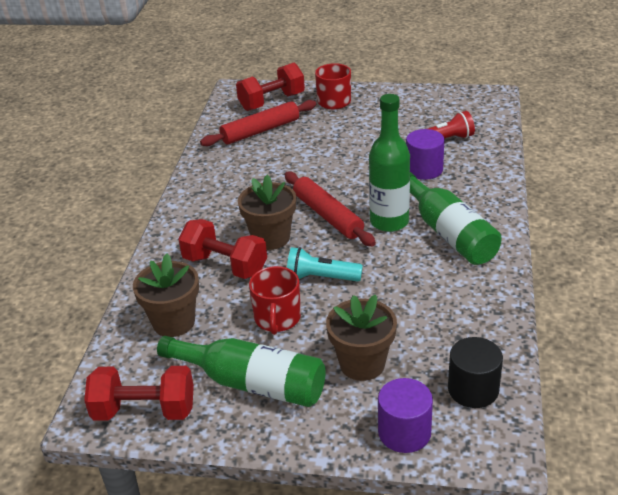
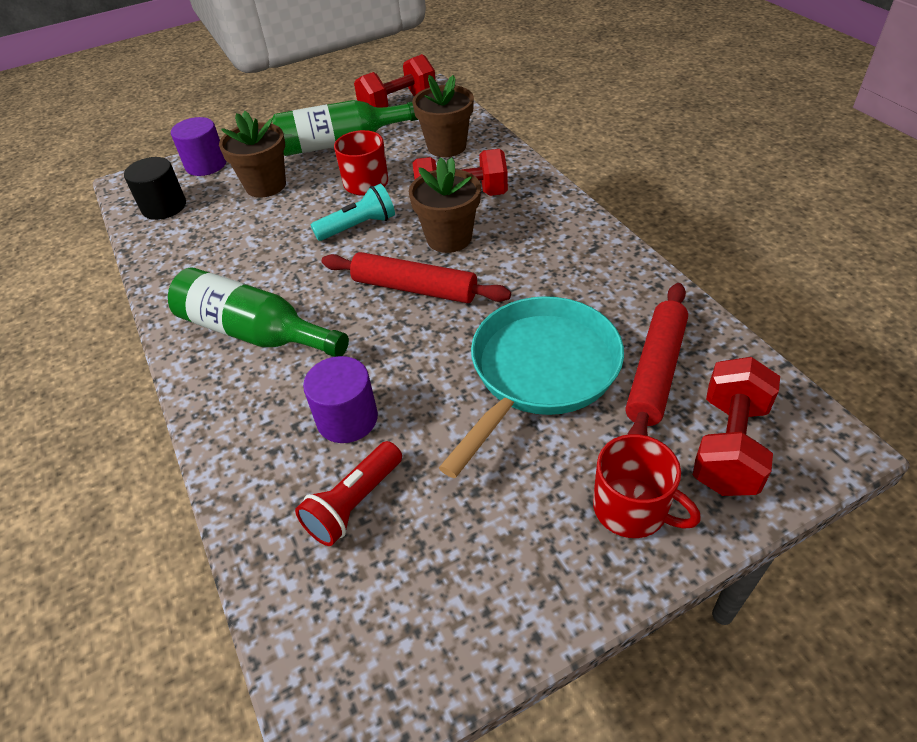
camera: 145 degrees right, 10 degrees up
green bottle [369,94,410,232] -> none
none -> turquoise pan [439,296,624,478]

